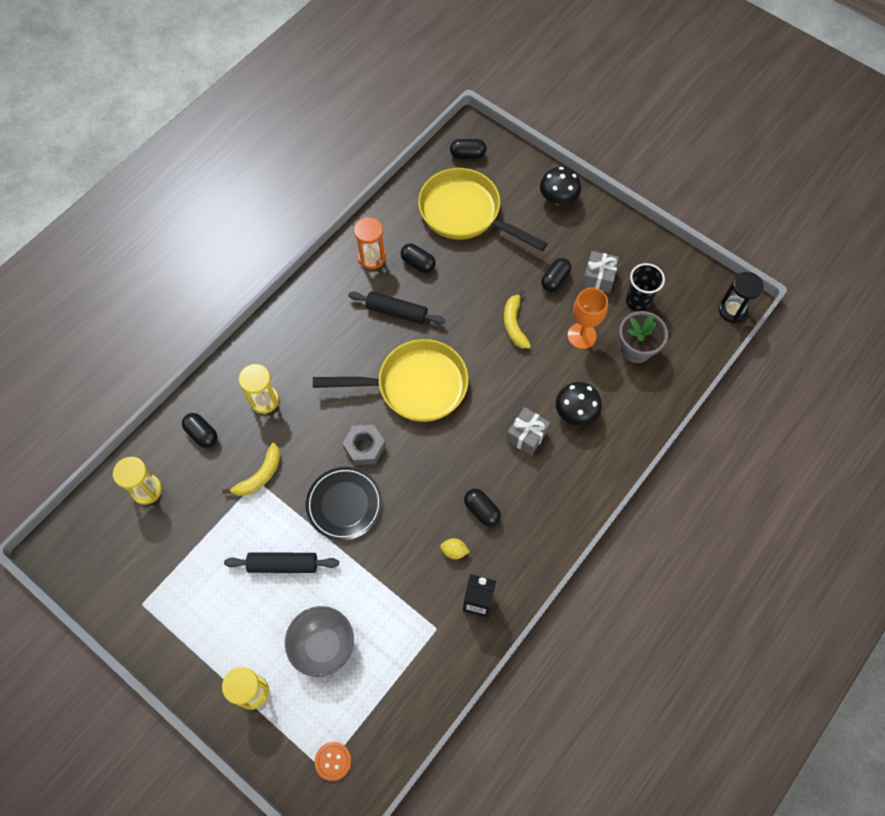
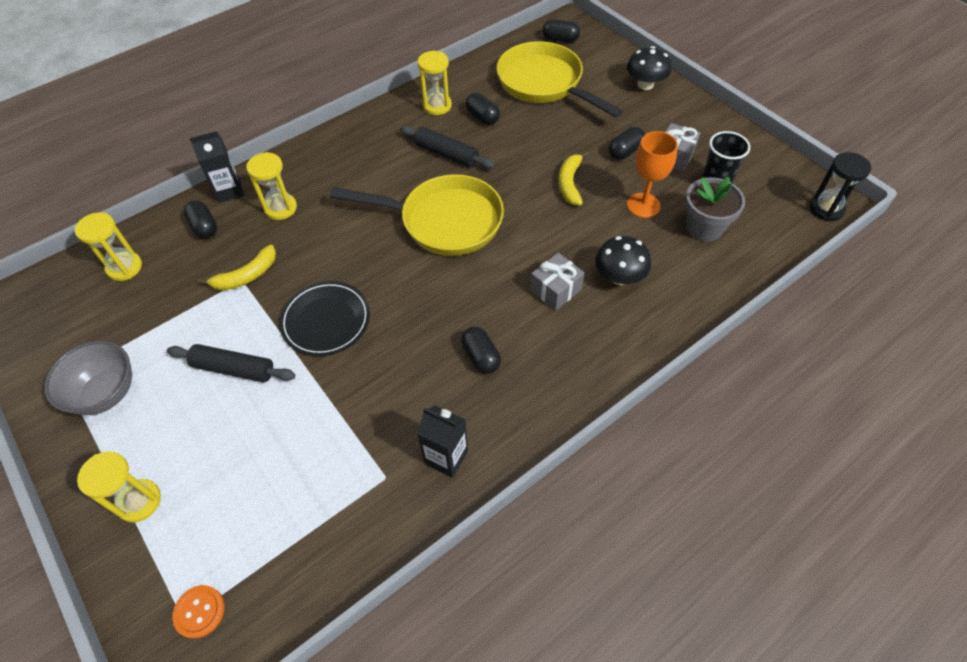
camera: 15 degrees right, 10 degrees down
grey bowl [285,606,354,677] -> grey bowl moved to [44,341,132,415]
grey nut [342,425,386,465] -> none
orange hourglass [354,217,386,269] -> yellow hourglass [417,50,452,115]
yellow lemon [440,538,470,559] -> none
none -> black carton [190,131,244,203]

